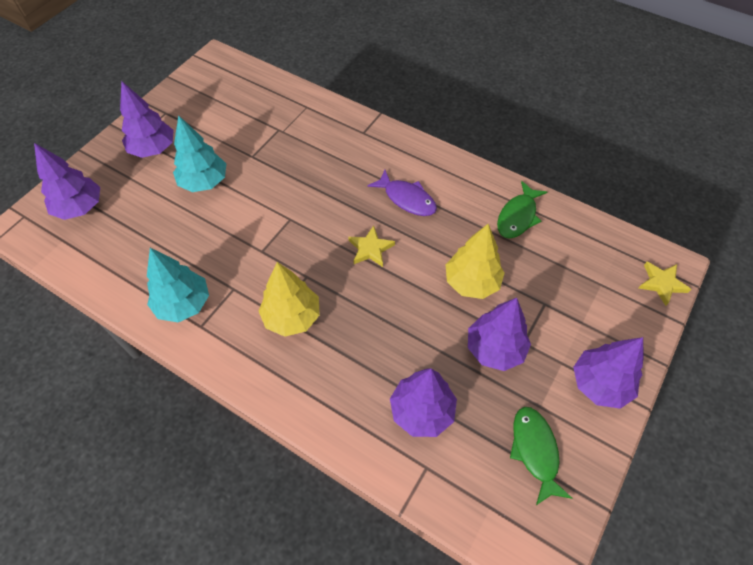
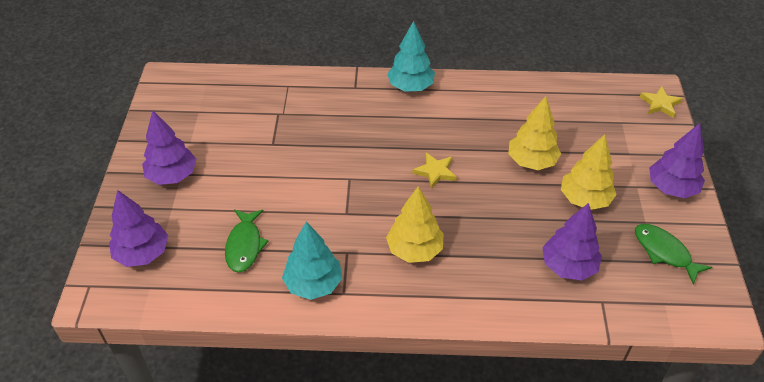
camera: 30 degrees left, 10 degrees down
turquoise tree [173,115,226,192] -> turquoise tree moved to [387,21,435,92]
purple fish [368,170,437,216] -> none
purple tree [468,298,531,371] -> yellow tree [561,134,617,210]
green fish [497,181,547,239] -> green fish moved to [225,209,268,273]

